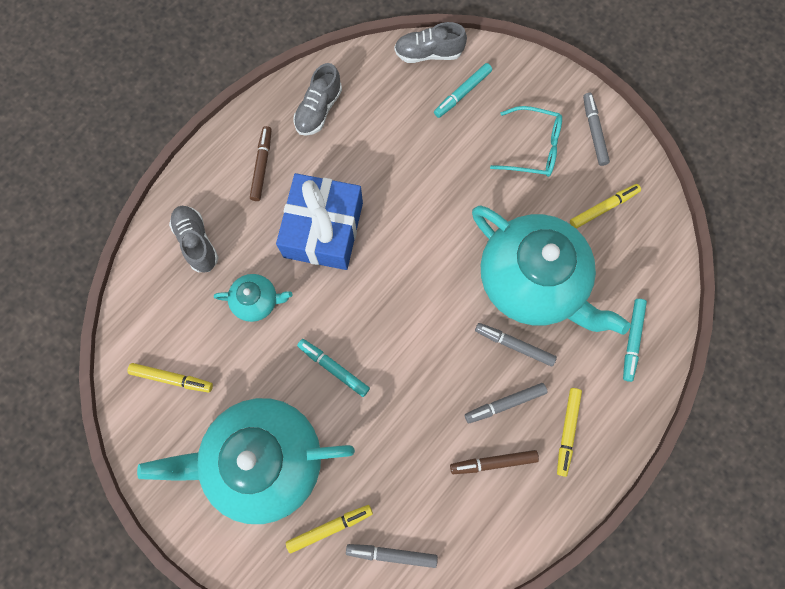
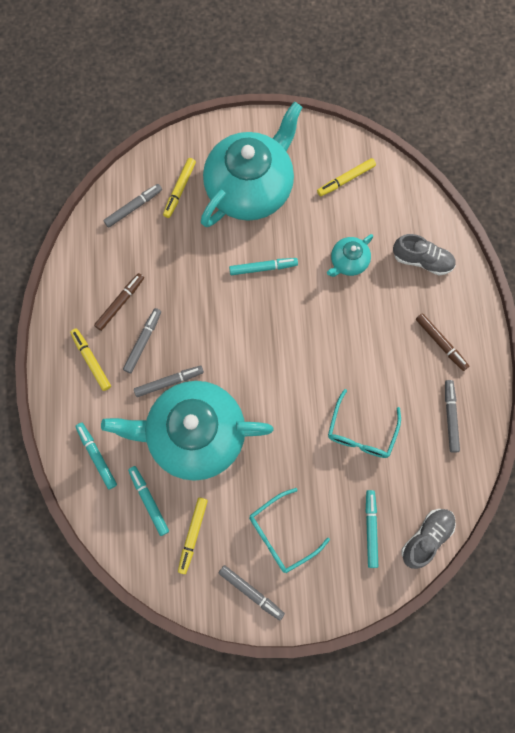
camera: 135 degrees right, 0 degrees up
blue gift [276,173,363,270] -> none
grey shoe [293,63,342,136] -> grey marker [445,380,460,453]
none -> turquoise marker [128,466,169,536]
none -> turquoise glasses [328,389,401,458]

